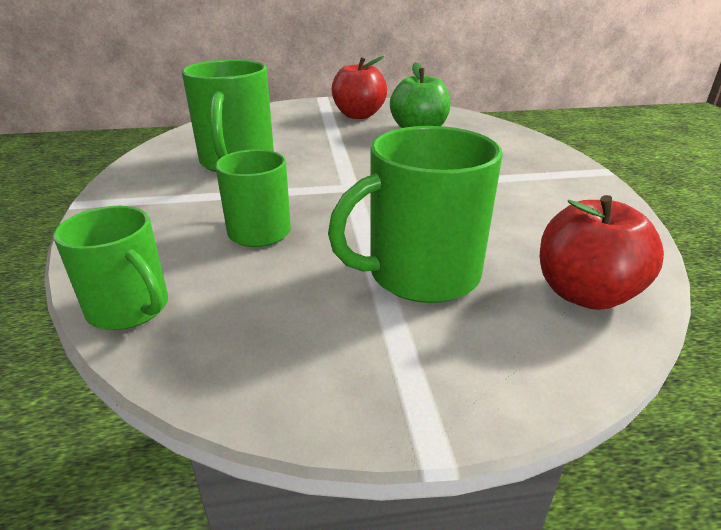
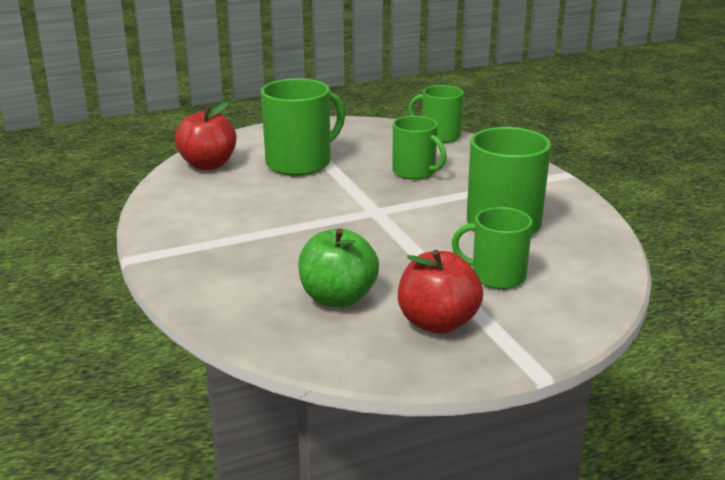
camera: 165 degrees right, 5 degrees down
none -> green mug [452,207,532,289]

